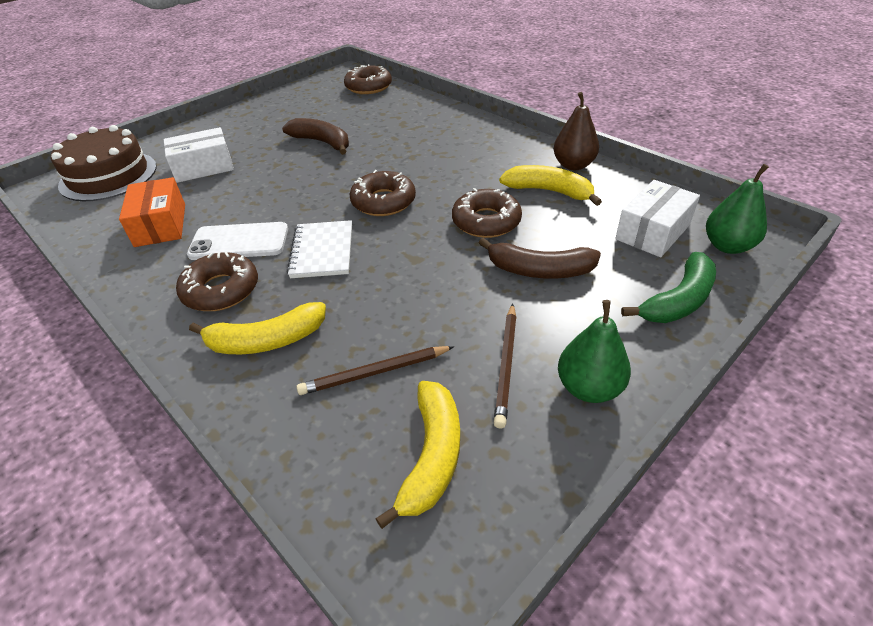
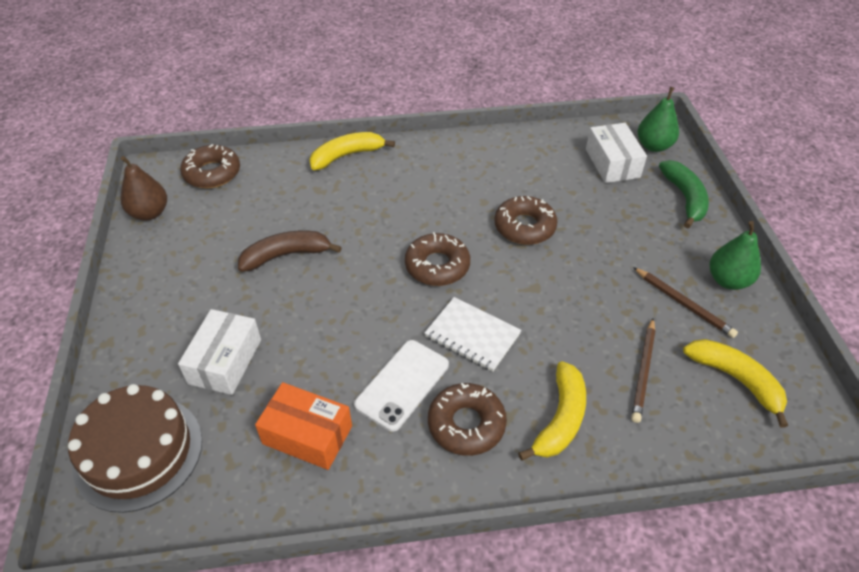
camera: 55 degrees left, 5 degrees up
brown banana [479,238,601,279] -> none
yellow banana [499,165,602,206] -> yellow banana moved to [309,132,395,170]
brown pear [553,92,599,170] -> brown pear moved to [121,156,167,221]

